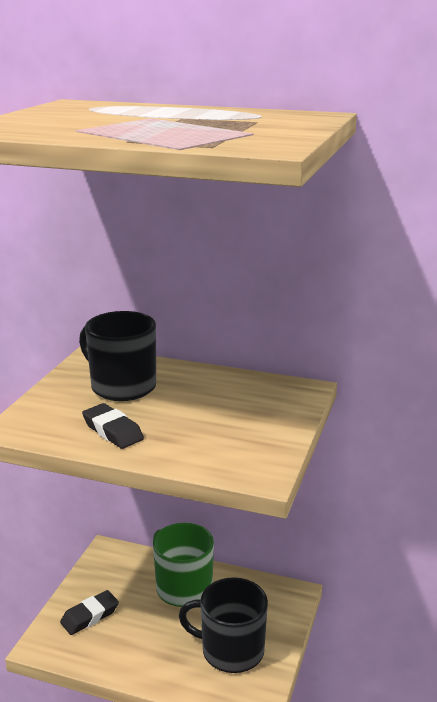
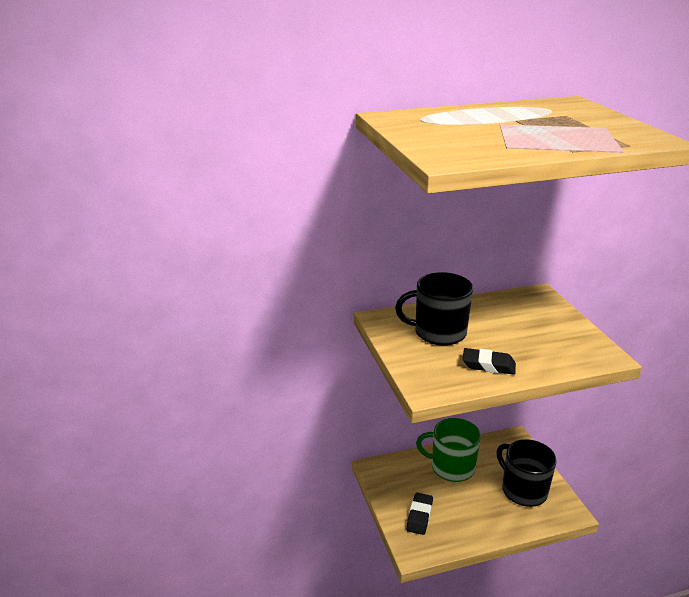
camera: 35 degrees left, 5 degrees up
black mug [179,577,268,673] -> black mug turned 75 degrees clockwise [497,439,557,507]

